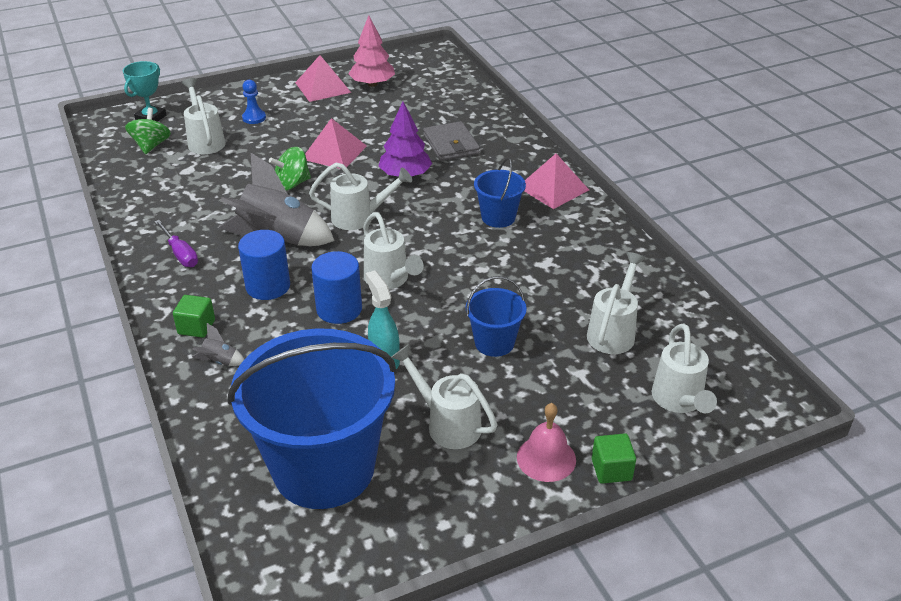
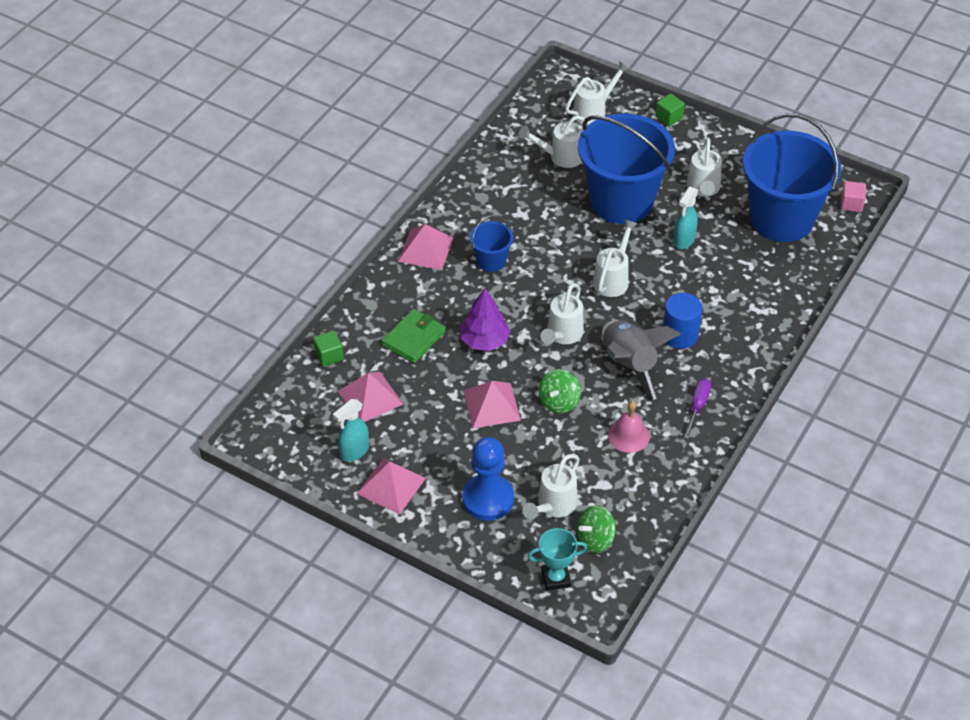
camera: 125 degrees left, 10 degrees up
green cube [173,295,215,338] -> green cube moved to [313,331,344,366]
grey rocket [192,323,244,366] -> none
blue pawn [242,80,266,124] -> blue pawn [462,437,514,521], size x2.02
green spinning top [269,147,311,191] -> green spinning top turned 90 degrees clockwise [539,369,581,413]
white watering can [309,163,412,230] -> white watering can turned 120 degrees counterclockwise [540,283,584,344]
blue cylinder [311,251,362,324] -> none
pink tree [349,16,395,87] -> turquoise spray bottle [333,399,369,461]
grey wallet [423,121,480,161] -> green wallet [382,309,446,363]
blue bucket [466,276,527,357] -> blue bucket [578,113,675,224], size x2.23
pink bell [517,403,576,482] -> pink bell moved to [608,401,650,453]
none -> pink pyramid [338,372,403,422]
none -> pink cube [841,181,866,212]

